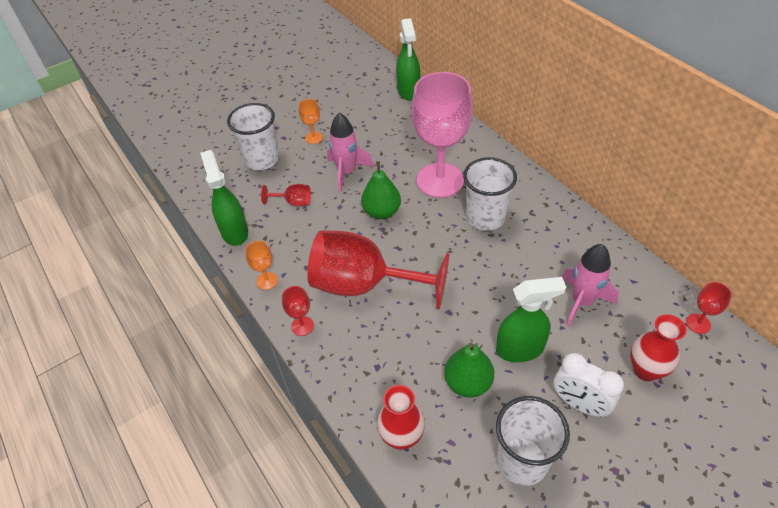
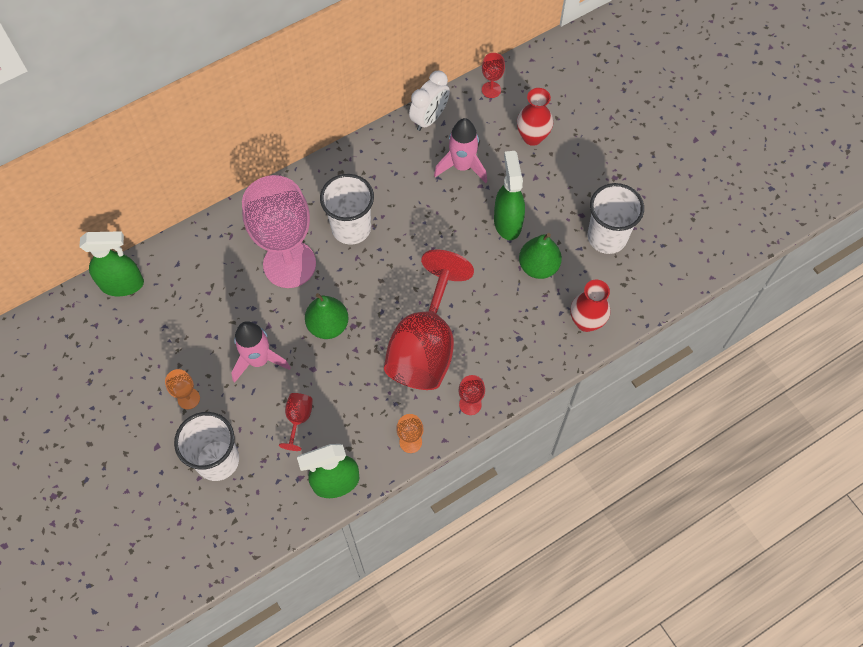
camera: 90 degrees left, 15 degrees up
white clock [553,353,624,417] -> white clock moved to [409,71,450,131]

